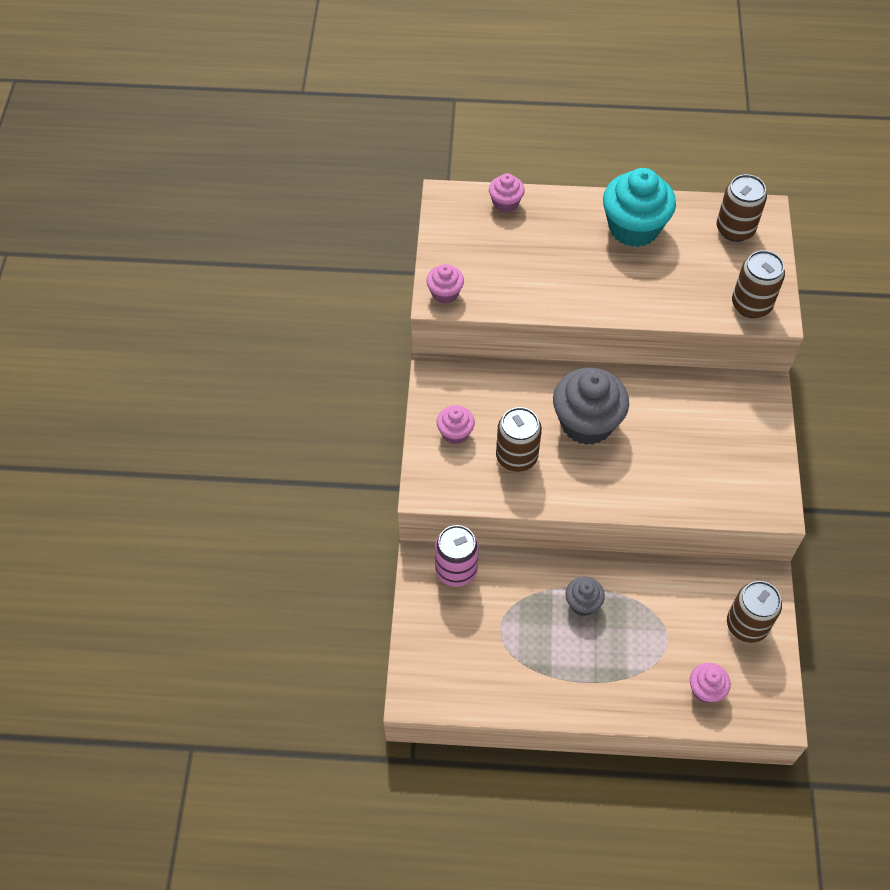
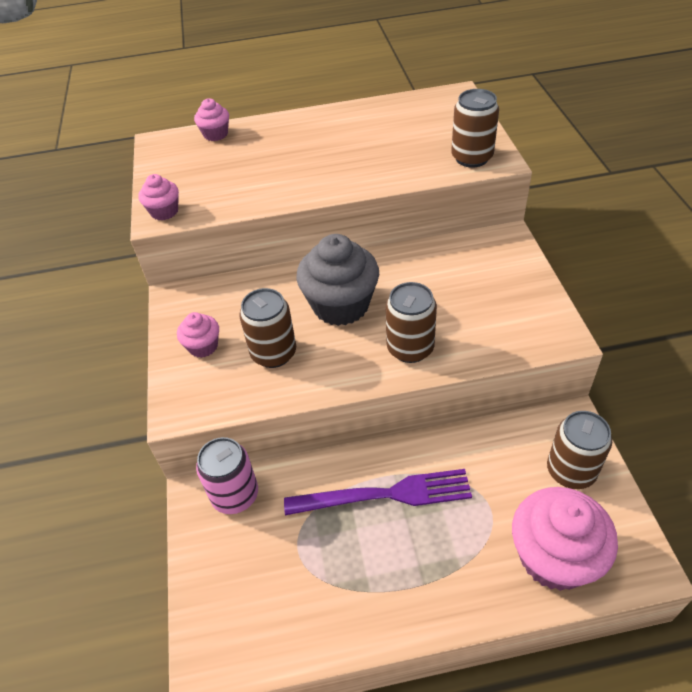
camera: 10 degrees left, 10 degrees down
grey cupcake [565,576,605,616] -> purple fork [284,469,472,515]
turquoise cupcake [603,168,676,247] -> none
pink cupcake [690,663,731,703] -> pink cupcake [512,487,618,591], size x1.98
brown can [717,174,767,242] -> brown can moved to [385,282,437,363]

